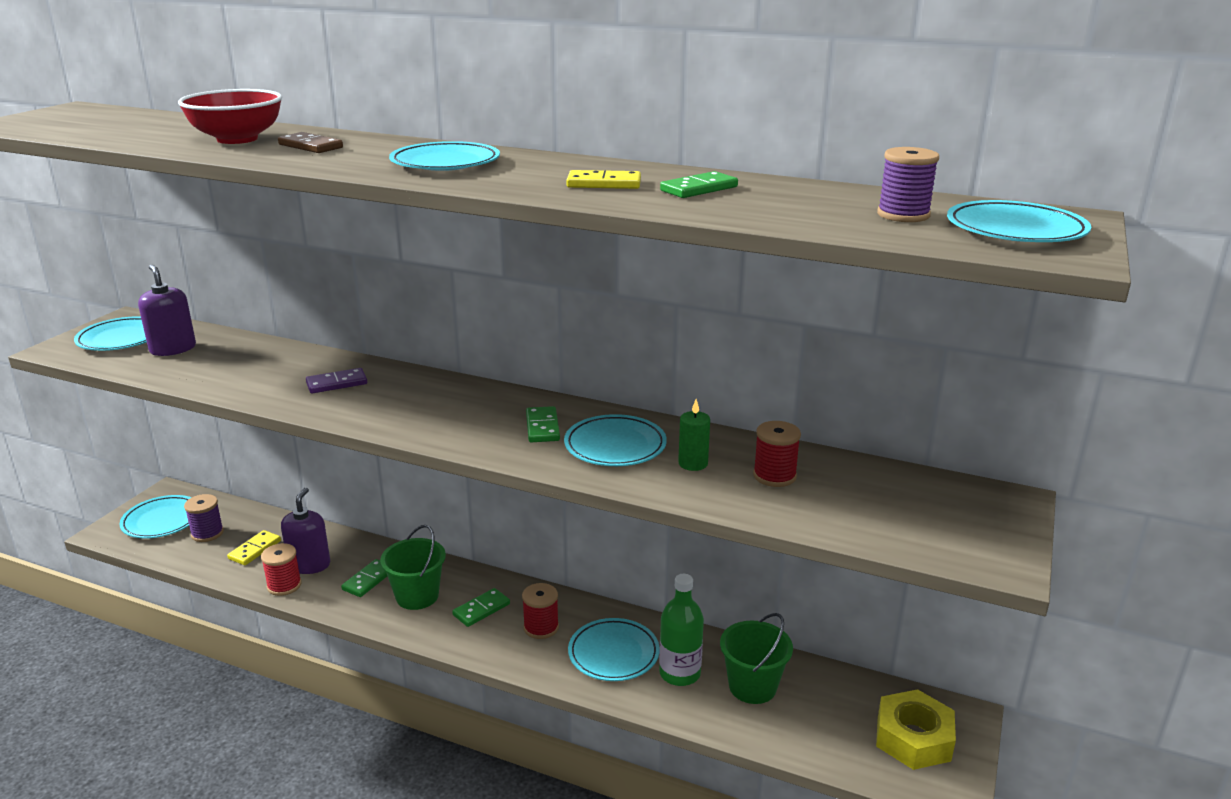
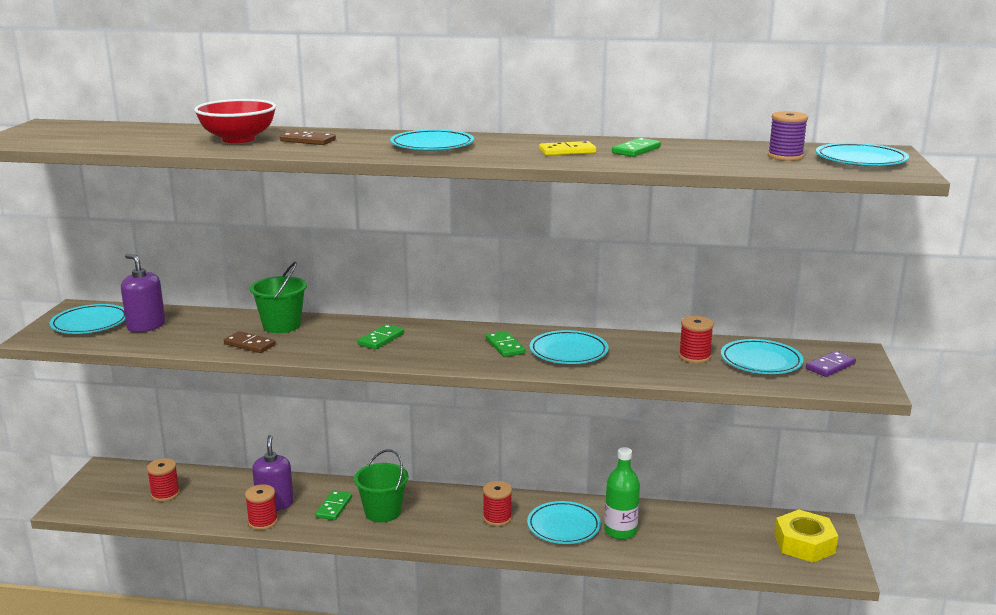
camera: 15 degrees left, 5 degrees down
turquoise plate [120,495,192,538] -> turquoise plate moved to [721,339,804,374]
purple spool [184,494,224,542] -> red spool [147,458,180,502]
yellow domino [227,530,281,565] -> none
purple domino [306,368,367,393] -> purple domino moved to [806,351,856,377]
green domino [452,588,510,627] -> green domino moved to [358,324,404,349]
green candle [678,399,710,471] -> none
green bucket [720,613,793,704] -> green bucket moved to [250,262,307,333]
none -> brown domino [224,331,276,353]

